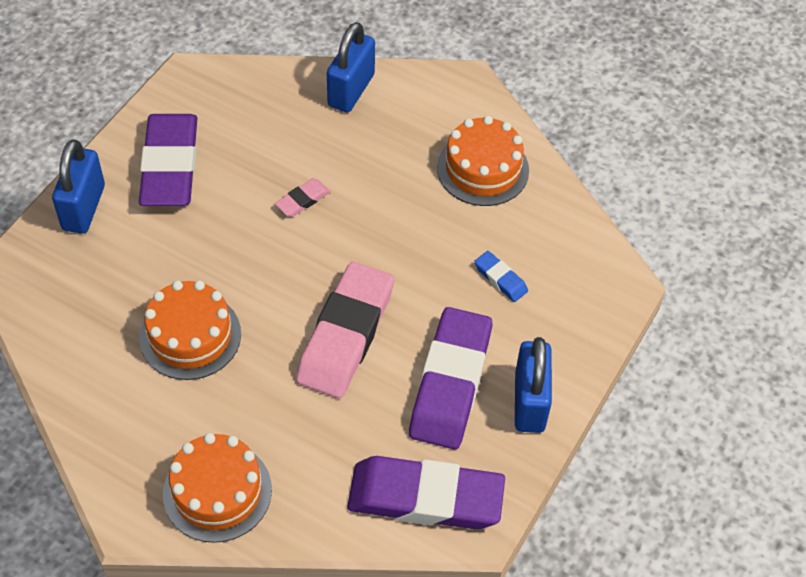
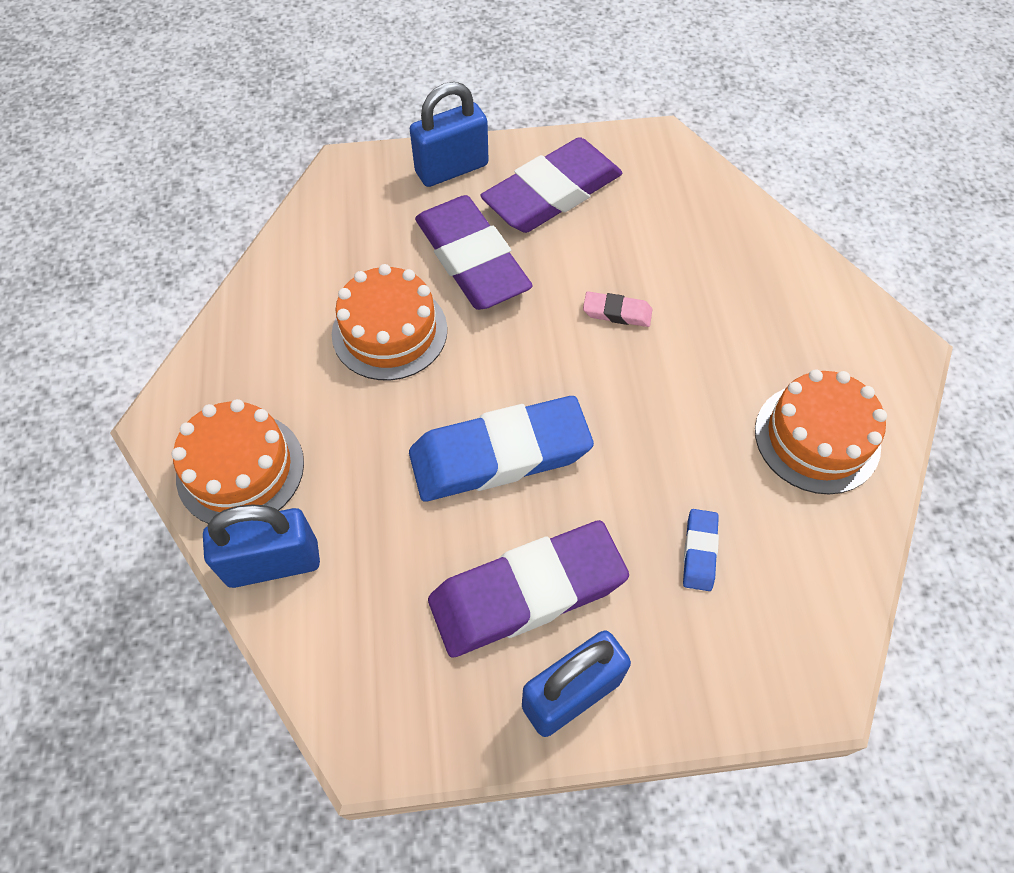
camera: 55 degrees right, 5 degrees up
pink eraser [296,262,394,398] -> blue eraser [409,396,594,502]
blue padlock [327,22,375,113] -> blue padlock moved to [203,504,320,588]
purple eraser [347,456,505,530] -> purple eraser moved to [415,195,533,310]

